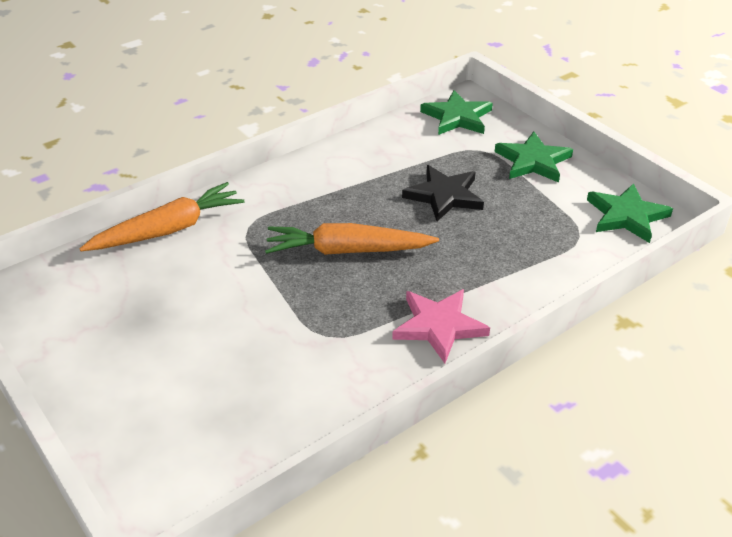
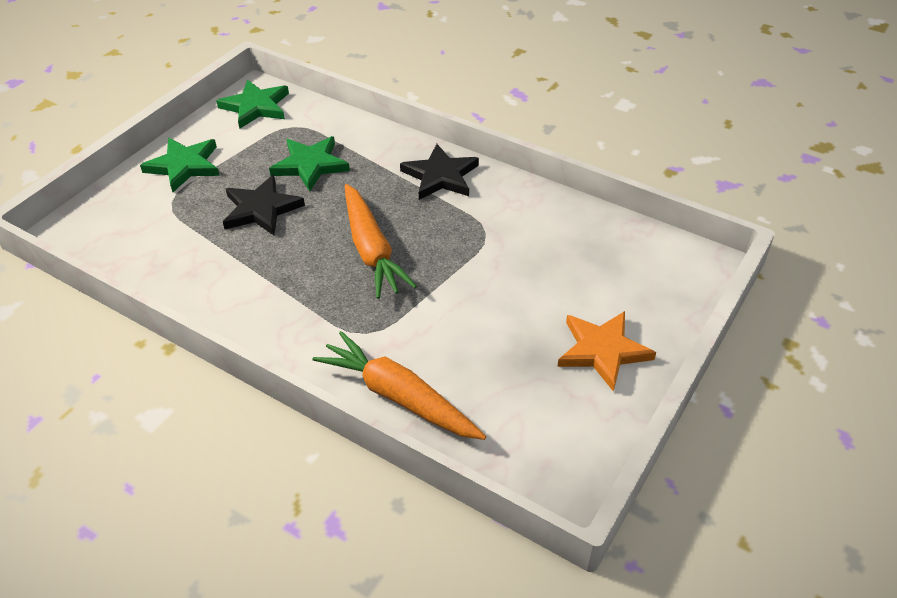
camera: 110 degrees left, 5 degrees up
pink star [392,289,490,363] -> black star [400,144,479,200]
green star [420,90,493,135] -> green star moved to [269,136,350,192]
none -> orange star [557,311,656,392]

